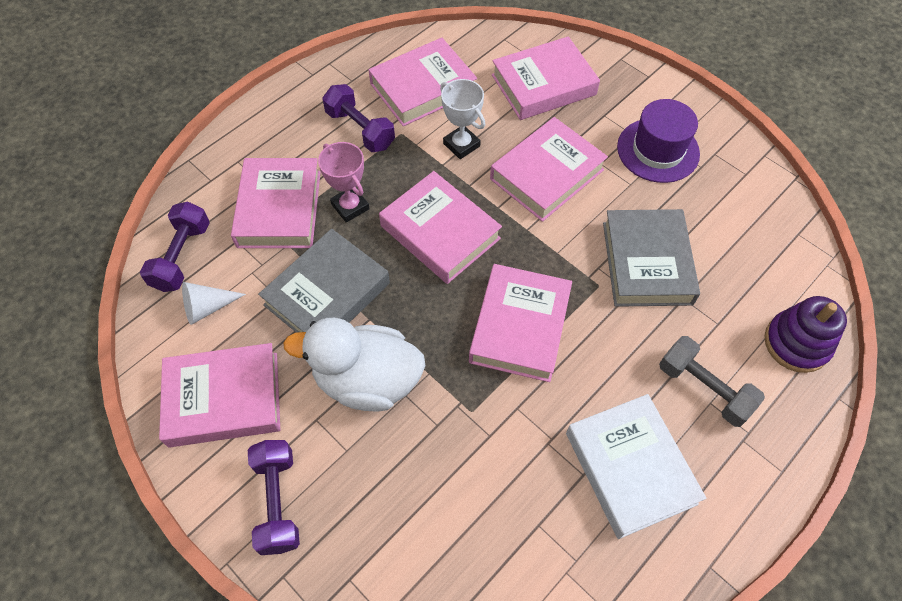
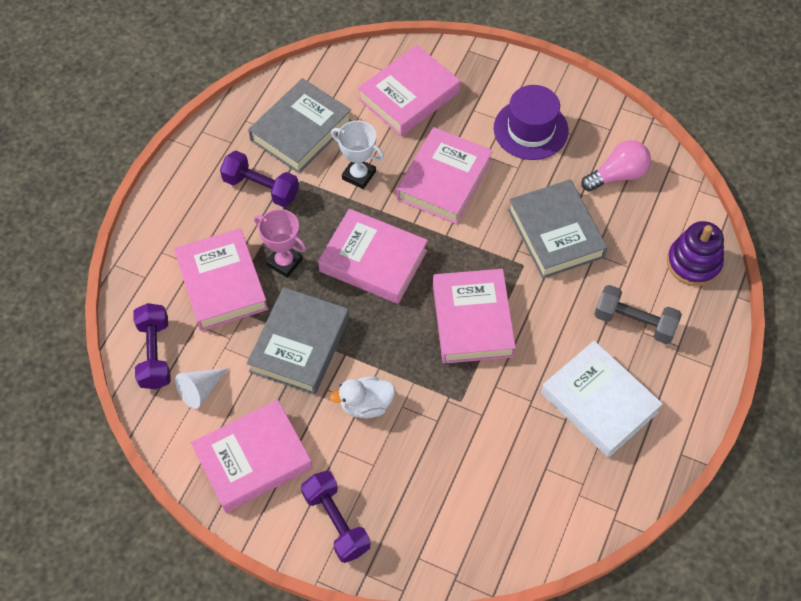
camera: 20 degrees left, 0 degrees up
white duck [283,318,426,412] -> white duck [329,376,395,418], size x0.57
pink book [368,38,477,126] -> grey book [248,78,352,173]
none -> pink light bulb [581,140,651,192]

